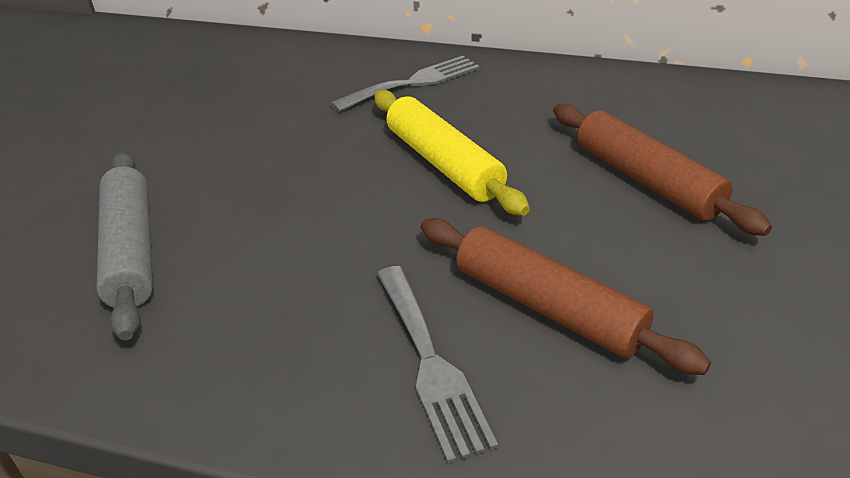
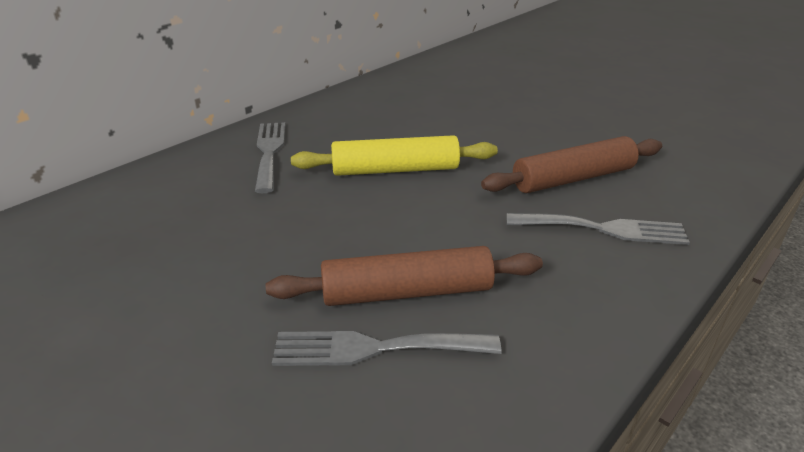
camera: 65 degrees left, 5 degrees down
grey rolling pin [96,152,153,340] -> grey fork [272,331,501,366]
brown rolling pin [553,103,772,236] -> brown rolling pin moved to [266,246,543,306]

